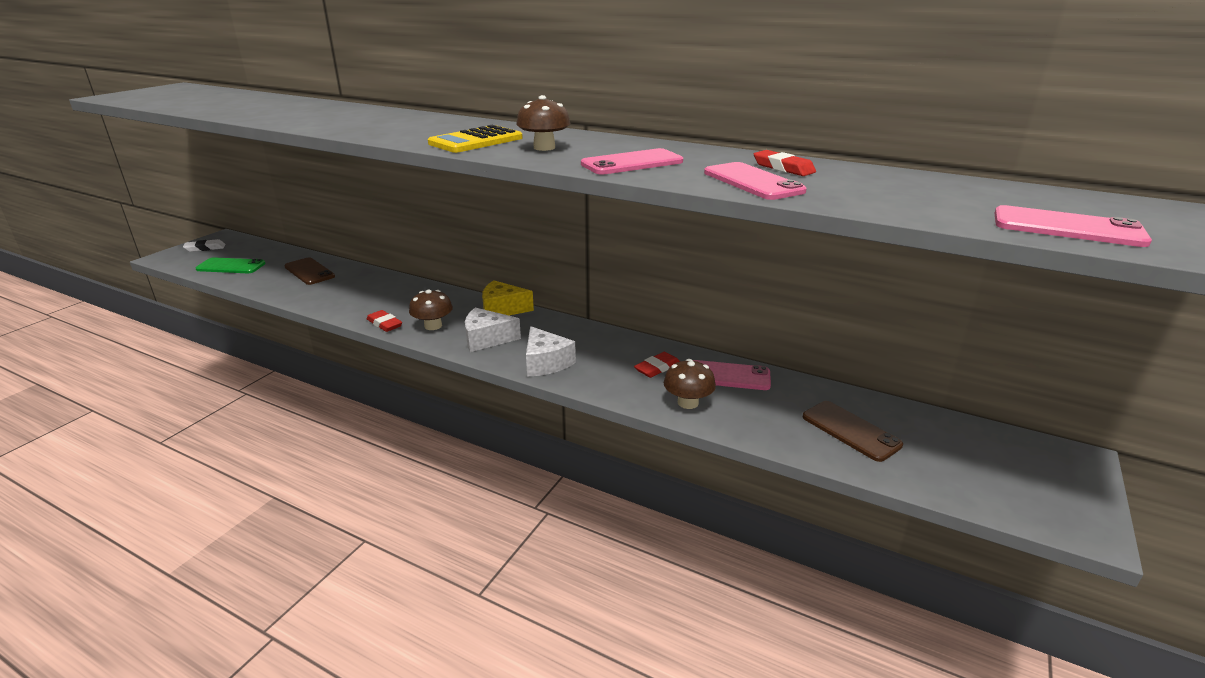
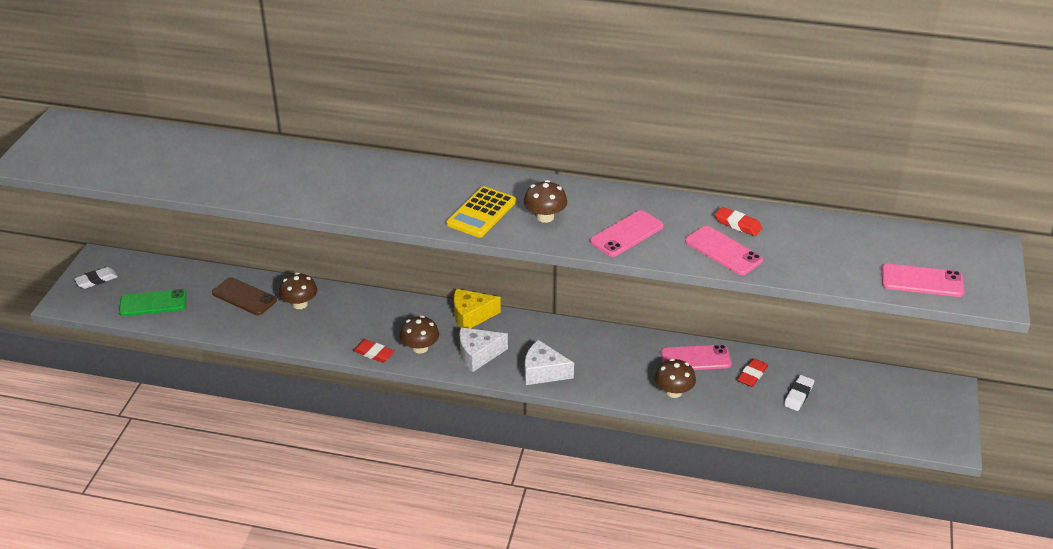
camera: 15 degrees left, 10 degrees up
white cheese [526,326,576,376] -> white cheese turned 150 degrees clockwise [525,340,574,385]
red eraser [634,352,680,378] -> red eraser moved to [737,358,768,387]
brown phone [803,401,903,462] -> white eraser [784,375,814,411]
none -> brown mushroom [279,273,317,309]

